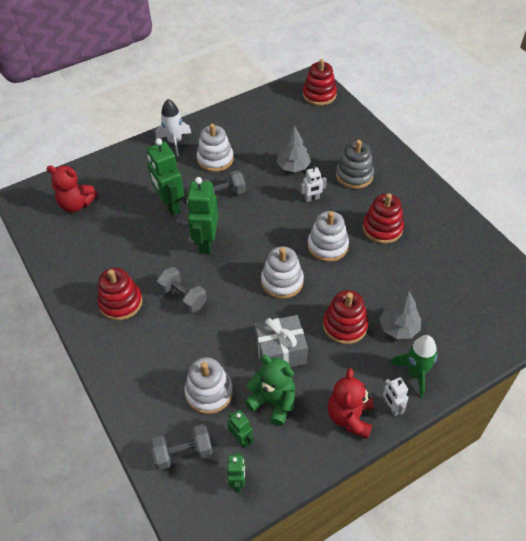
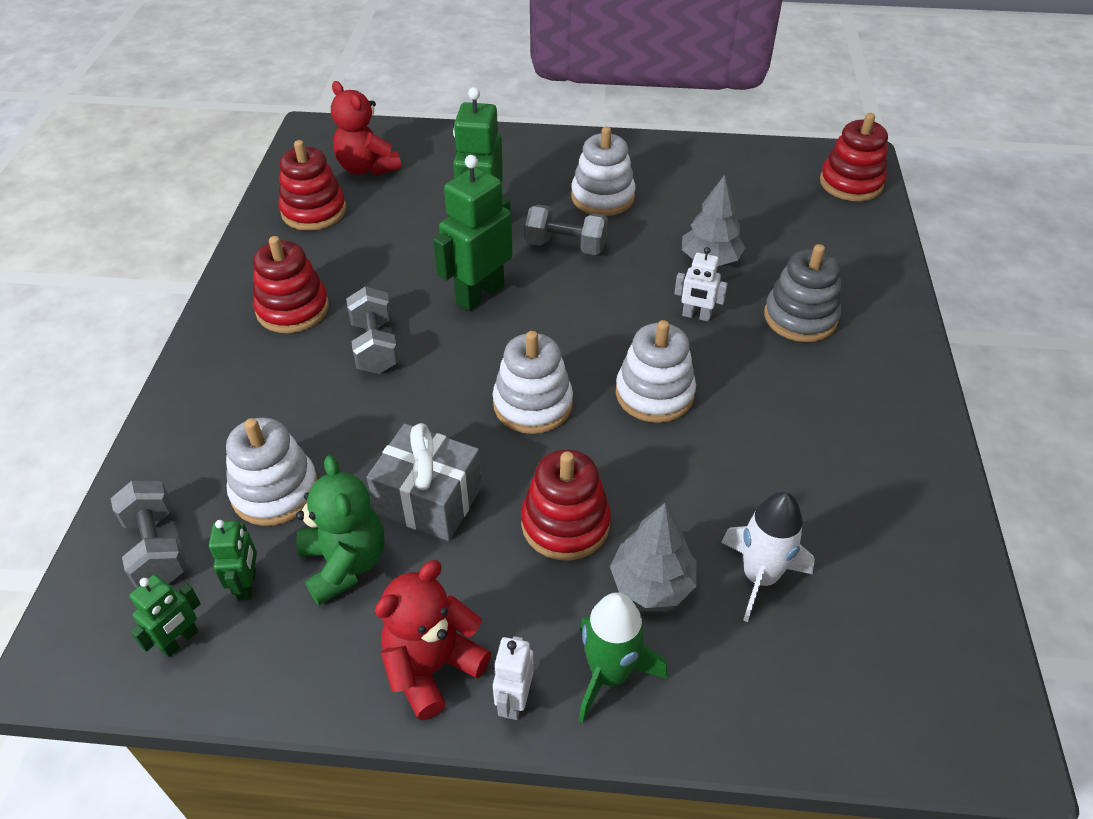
camera: 35 degrees right, 5 degrees down
grey dumbbell [150,424,213,470] -> grey dumbbell turned 45 degrees clockwise [111,480,187,588]
white rocket [156,99,191,156] -> white rocket moved to [721,492,815,622]
red stacking toy [363,193,404,244] -> red stacking toy moved to [278,140,346,231]

